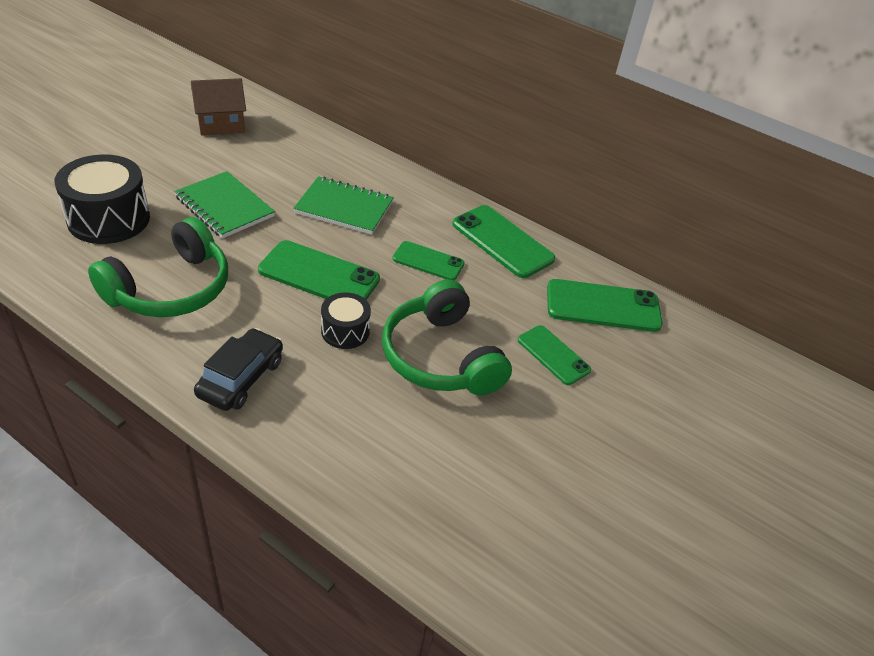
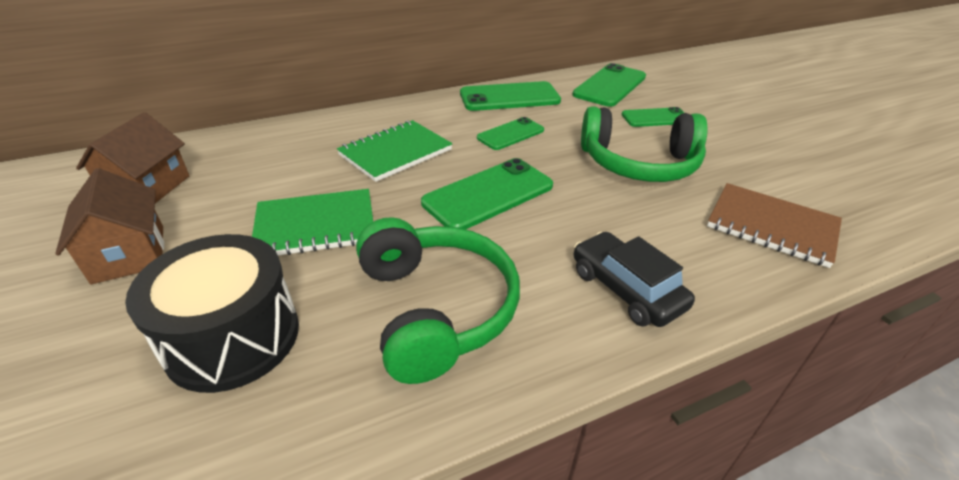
camera: 55 degrees left, 5 degrees down
black drum [321,292,371,349] -> none
none -> brown house [55,168,164,284]
none -> brown notebook [707,183,842,268]

